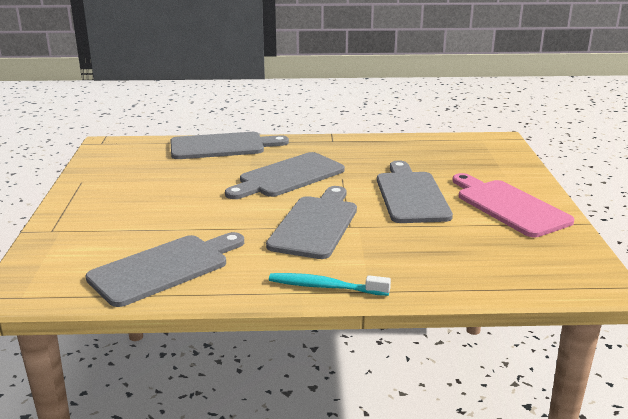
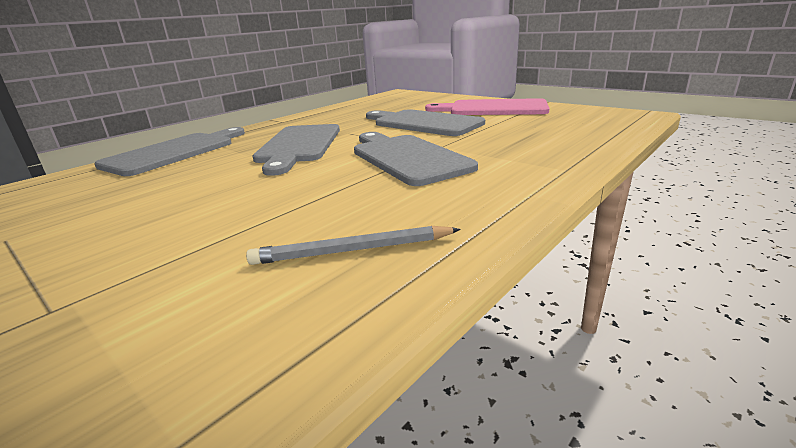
camera: 45 degrees left, 0 degrees up
grey cutting board [86,232,244,307] -> grey pencil [246,226,461,265]
turquoise toothbrush [269,273,391,296] -> none

